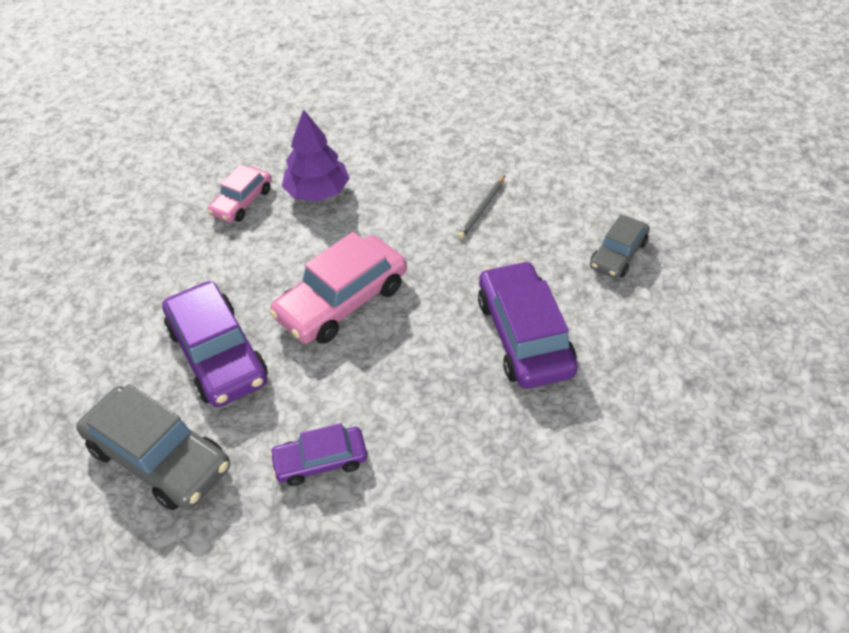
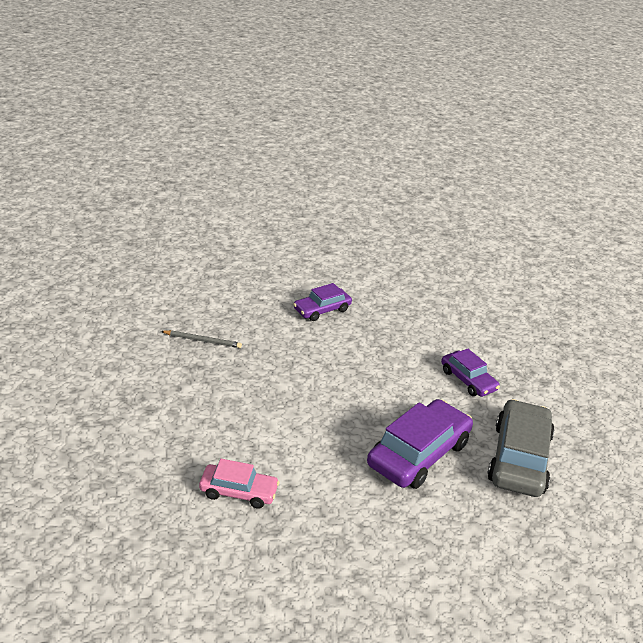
camera: 115 degrees left, 15 degrees down
pink car [269,232,407,344] -> none
purple tree [282,109,350,202] -> none
purple car [478,261,578,389] -> purple car [293,283,352,321], size x0.58
grey car [590,215,650,278] -> none

